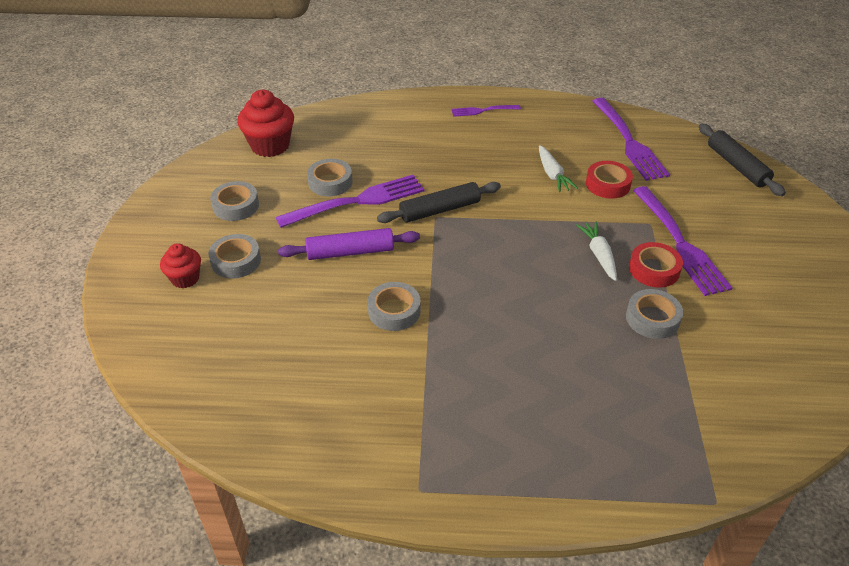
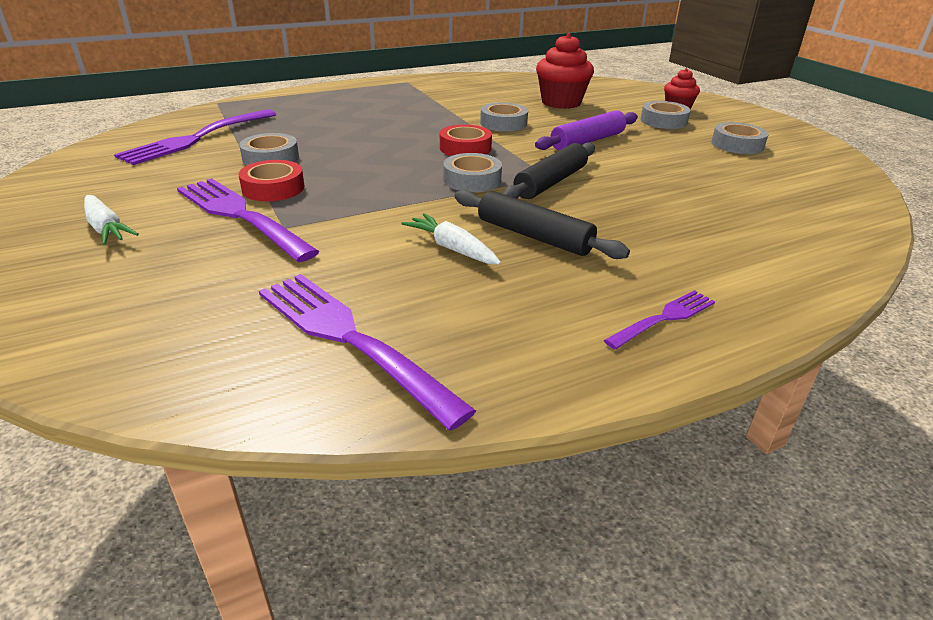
camera: 150 degrees right, 10 degrees down
red cupcake [237,90,294,157] -> red cupcake moved to [536,33,594,109]
purple fork [276,175,424,228] -> purple fork moved to [114,109,276,165]
grey tape [307,159,353,196] -> grey tape moved to [443,153,502,192]
white carrot [576,222,617,281] -> white carrot moved to [84,195,139,245]
red tape [586,161,633,199] -> red tape moved to [440,124,492,156]
black rolling pin [699,124,786,196] -> black rolling pin moved to [454,190,630,259]

